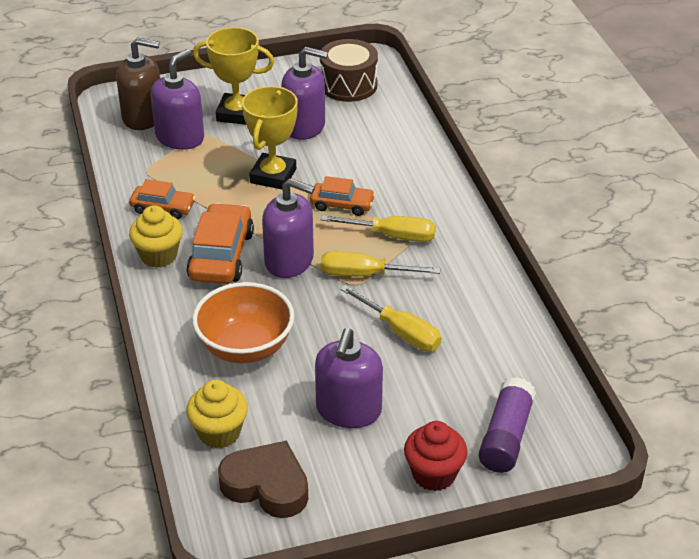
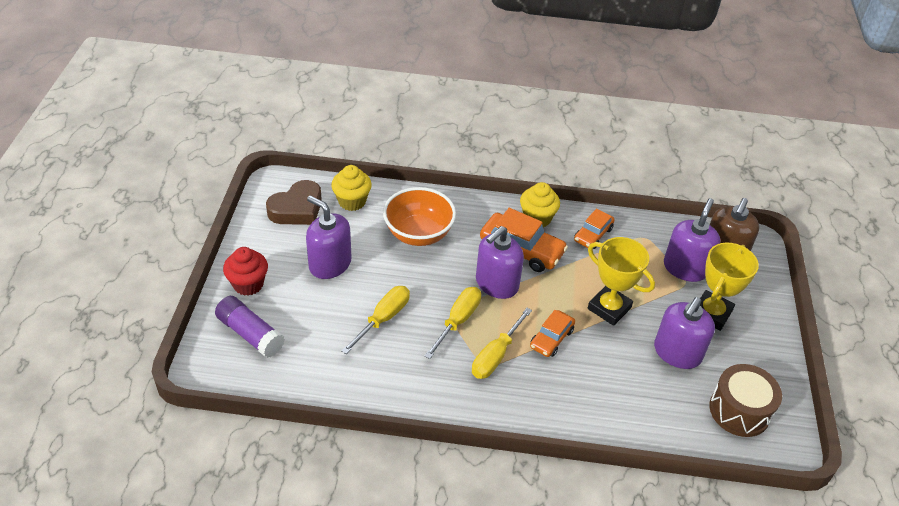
camera: 110 degrees right, 5 degrees up
purple soap dispenser [151,49,204,150] -> purple soap dispenser turned 120 degrees counterclockwise [664,198,721,282]
yellow screwdriver [340,285,442,351] -> yellow screwdriver turned 150 degrees clockwise [341,286,410,354]

